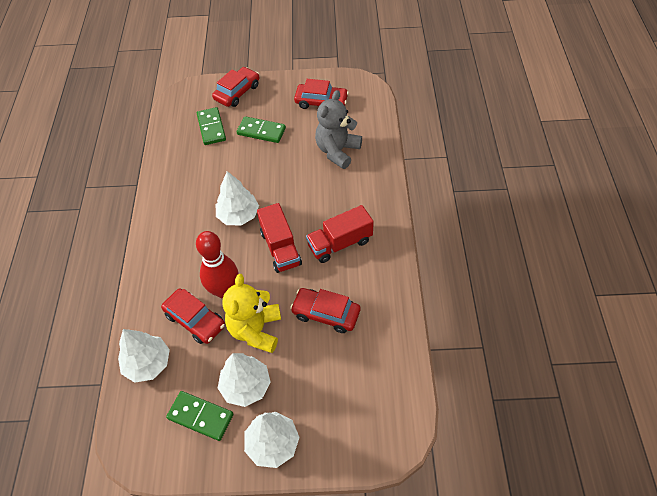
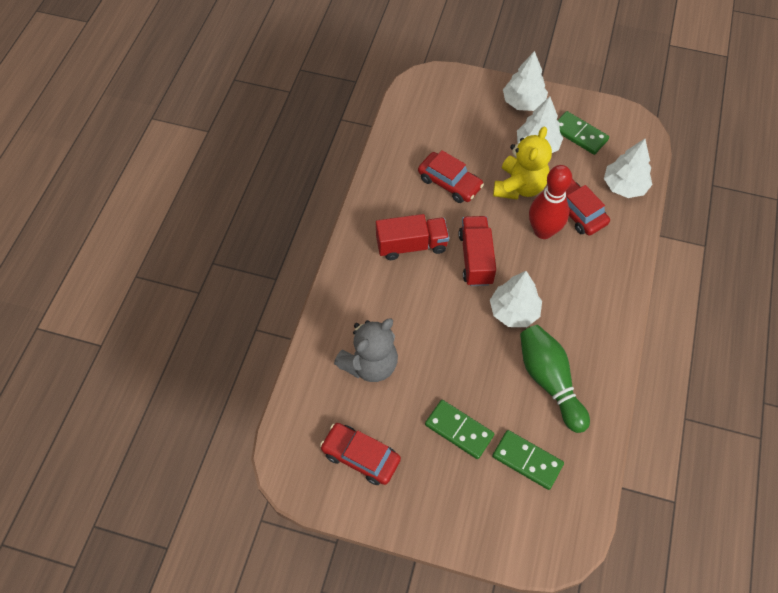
camera: 165 degrees left, 5 degrees up
green domino [197,107,226,145] -> green domino turned 60 degrees counterclockwise [492,430,564,490]
red car [212,67,259,107] -> none
none -> green bowling pin [520,325,590,433]

